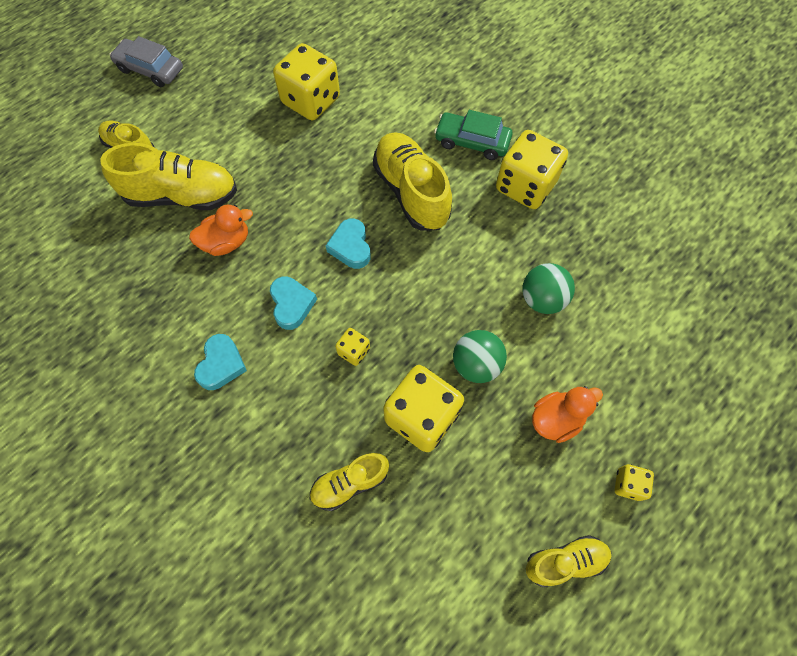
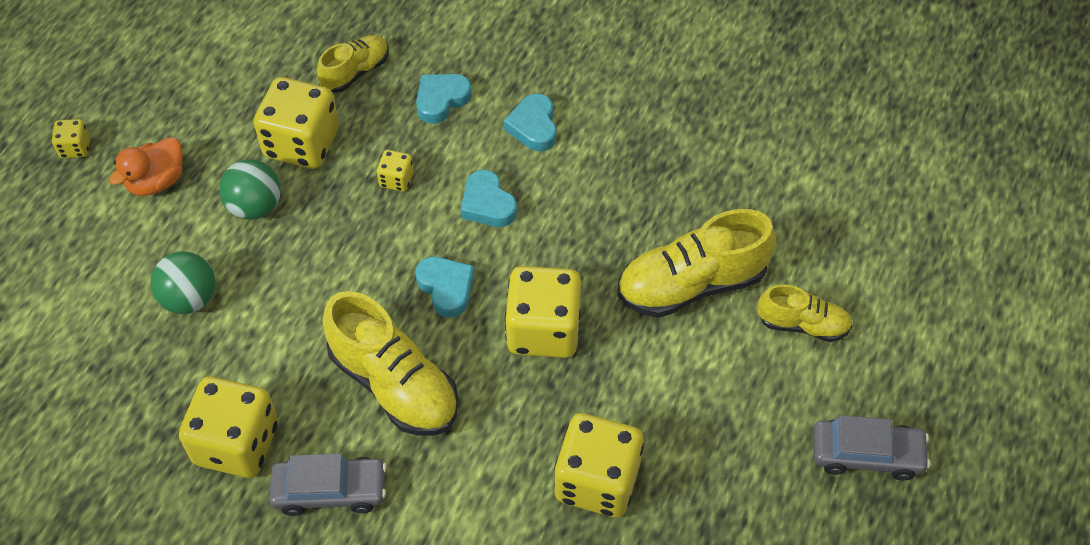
camera: 160 degrees right, 10 degrees down
orange duck [189,205,253,256] -> none
green car [434,110,512,160] -> grey car [269,454,387,516]
yellow shoe [526,535,611,587] -> none
none -> turquoise heart [416,74,472,124]
none -> yellow dice [505,266,581,358]

